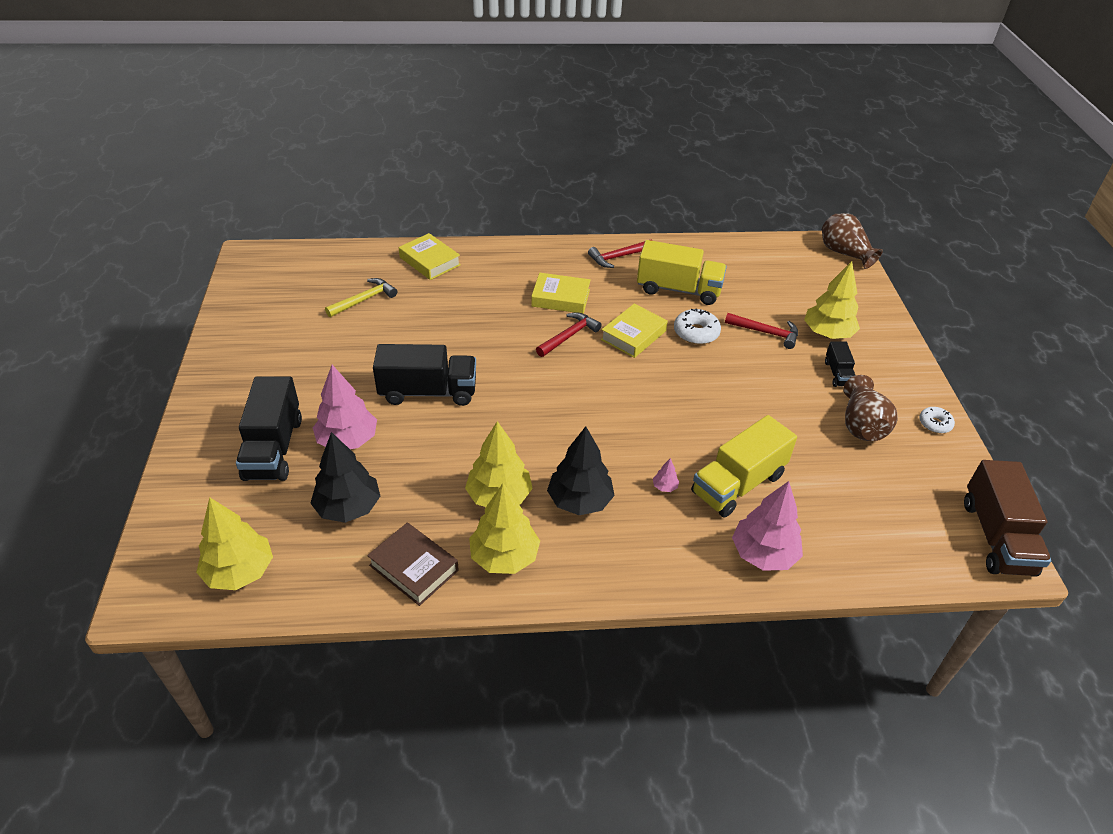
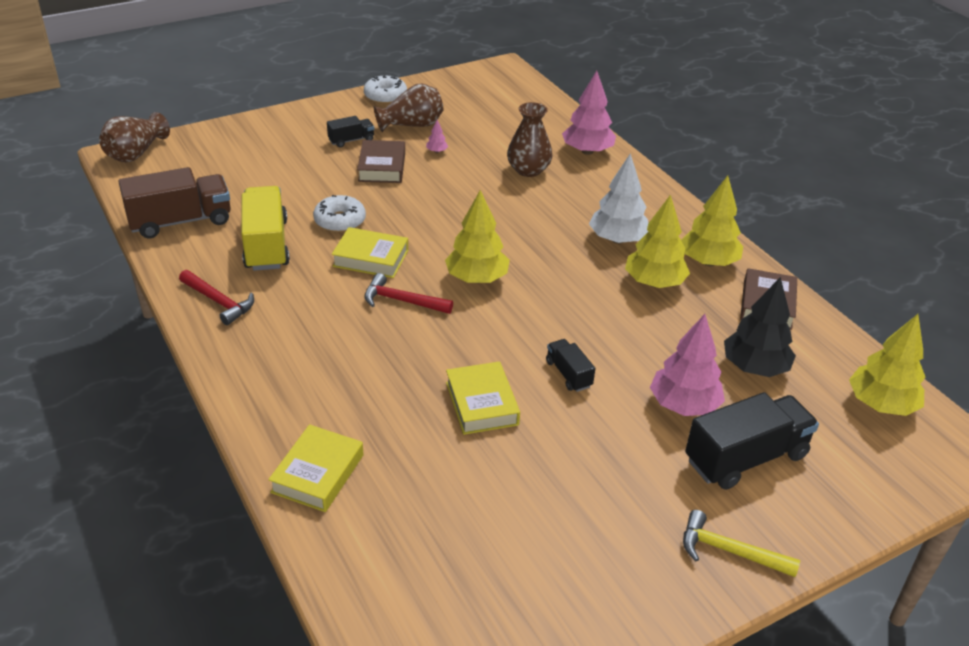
camera: 115 degrees left, 5 degrees down
yellow hammer [325,278,397,317] -> yellow hammer moved to [683,510,800,577]
black truck [373,344,476,406] -> black truck [546,339,595,392], size x0.51
yellow book [531,273,591,314] -> yellow book moved to [446,361,520,435]
black tree [547,426,615,515] -> white tree [589,153,648,244]
pink tree [653,458,679,492] -> pink tree moved to [426,120,448,153]
yellow truck [691,415,797,517] -> brown vase [507,102,552,177]
red hammer [725,313,798,349] -> none
yellow tree [804,261,860,339] -> yellow tree moved to [445,190,510,283]
white donut [919,407,955,433] -> white donut [364,75,407,104], size x1.55
brown truck [964,460,1051,577] -> brown truck moved to [118,167,231,238]
none -> brown book [357,140,405,183]

